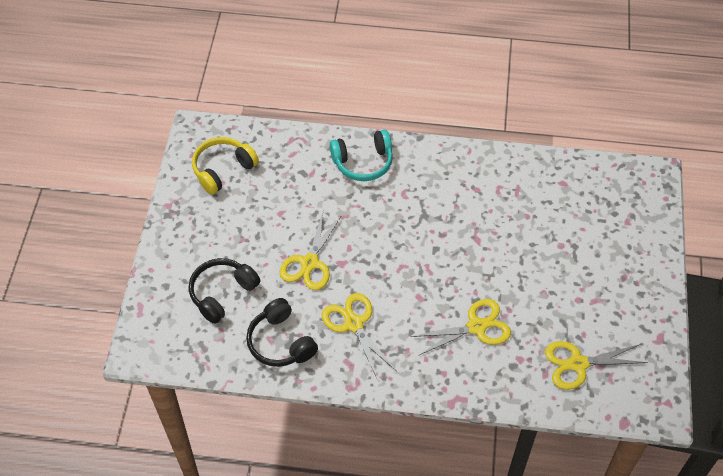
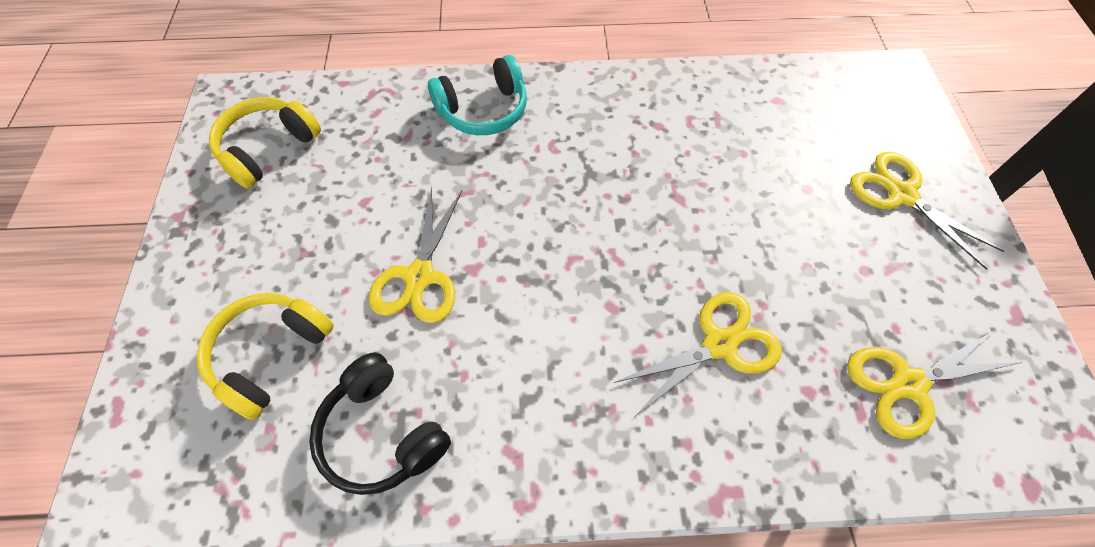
camera: 10 degrees left, 5 degrees up
black headphones [189,258,260,324] -> yellow headphones [197,293,334,420]
yellow scissors [322,293,396,380] -> yellow scissors moved to [850,151,1004,270]

